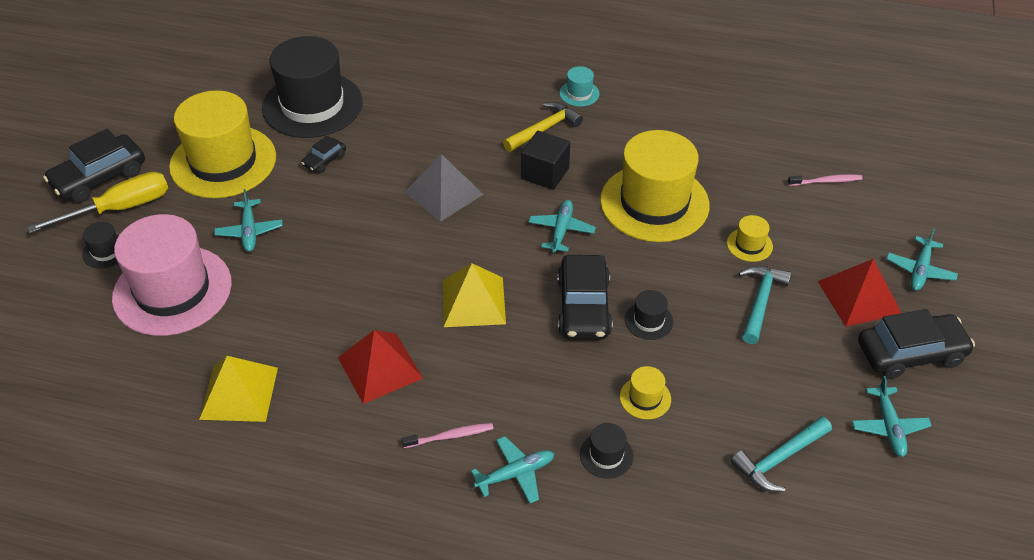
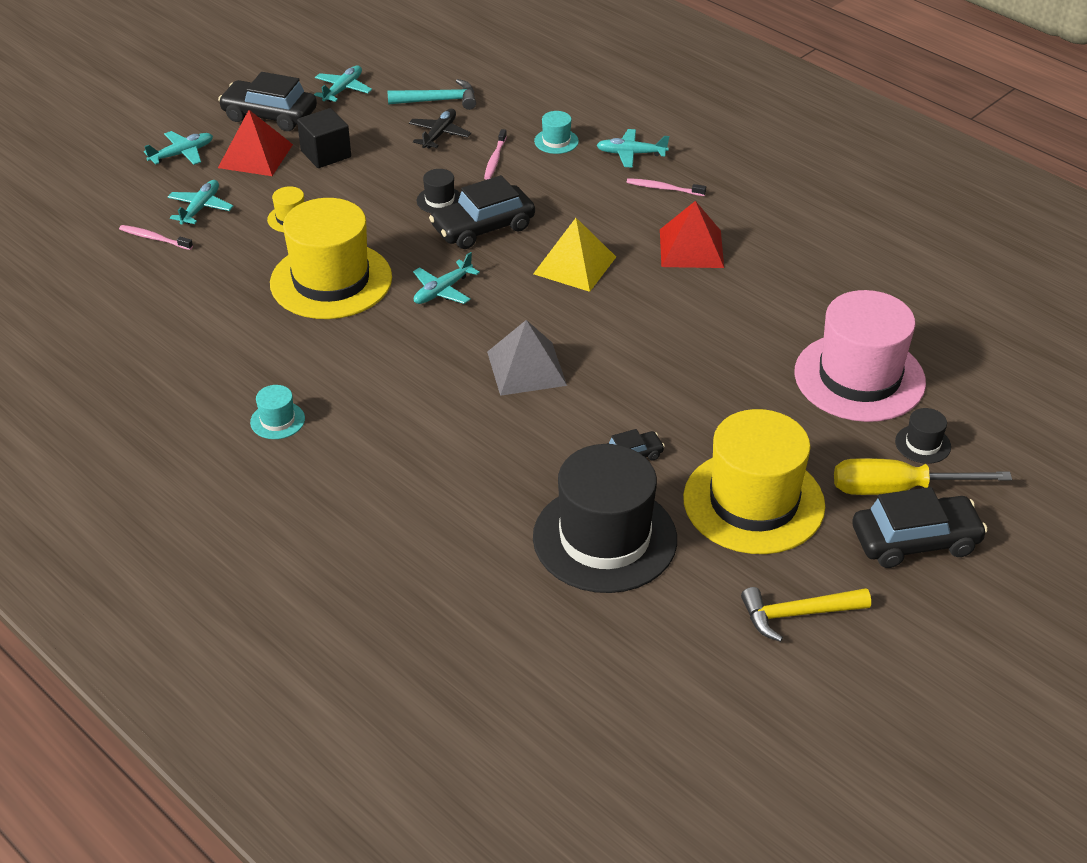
camera: 150 degrees left, 5 degrees down
yellow pyramid [199,356,278,422] -> none
turquoise plane [214,189,283,252] -> turquoise plane moved to [168,180,233,225]
yellow hammer [503,102,583,152] -> yellow hammer moved to [741,587,871,642]
black cube [521,131,570,190] -> black cube moved to [297,108,351,168]
black car [557,255,613,340] -> black car turned 150 degrees counterclockwise [429,175,535,249]
black hat [580,423,633,479] -> turquoise hat [534,111,579,154]
yellow hat [620,366,671,419] -> pink toothbrush [484,129,507,180]
turquoise hammer [738,266,791,344] -> none
none -> black plane [409,109,471,148]

